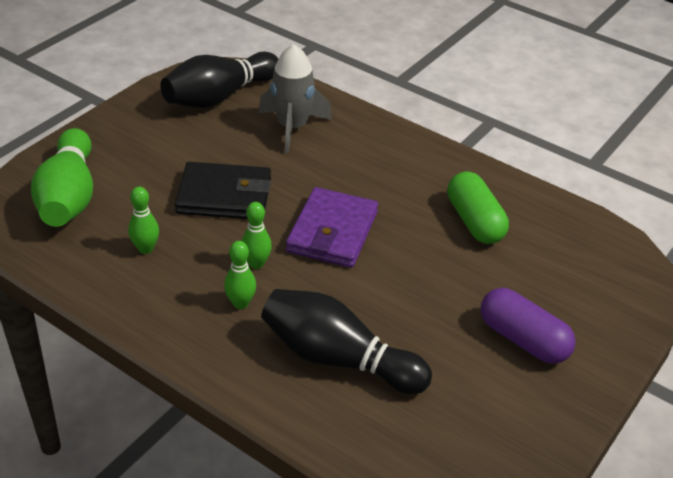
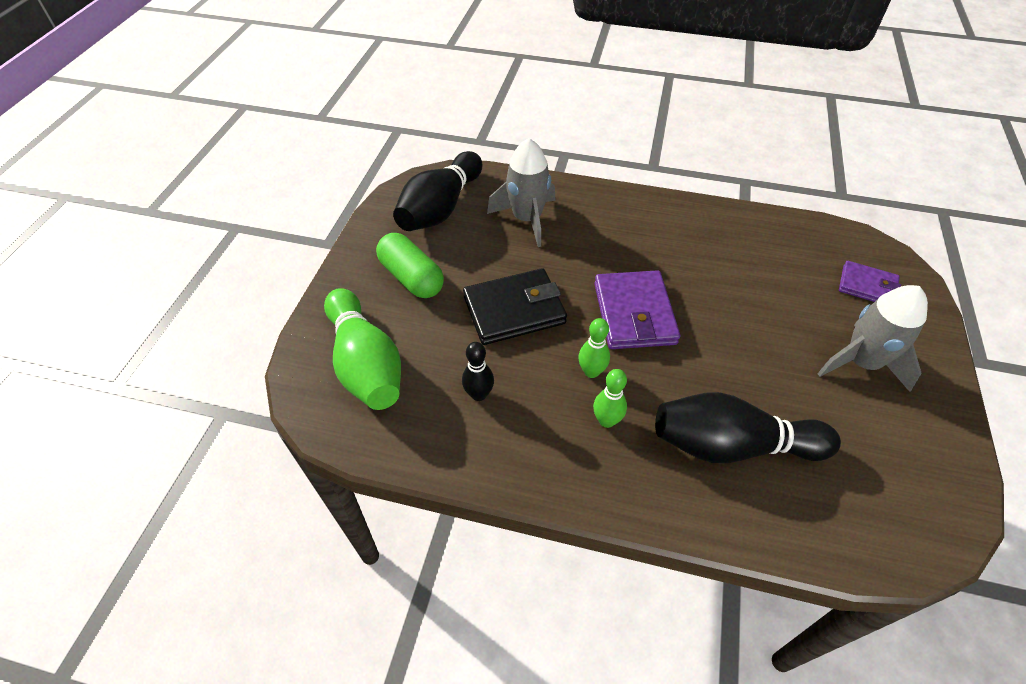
camera: 20 degrees left, 10 degrees up
green bowling pin [128,187,159,254] -> black bowling pin [462,342,494,401]
green capsule [447,171,509,244] -> green capsule moved to [376,233,444,298]
purple capsule [481,288,576,364] -> grey rocket [817,285,928,392]
none -> purple wallet [839,261,901,302]

